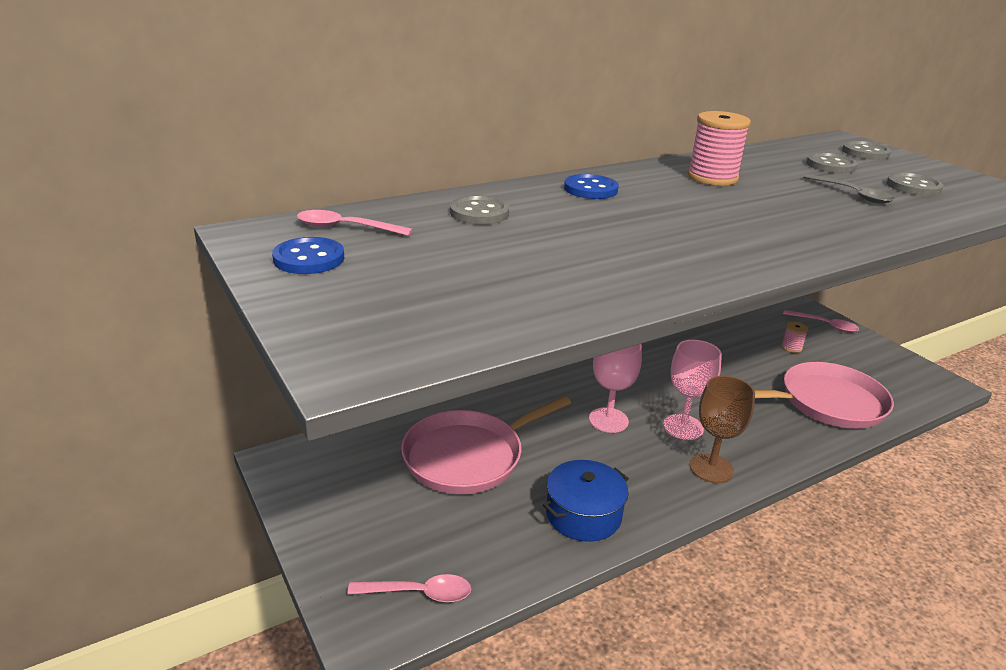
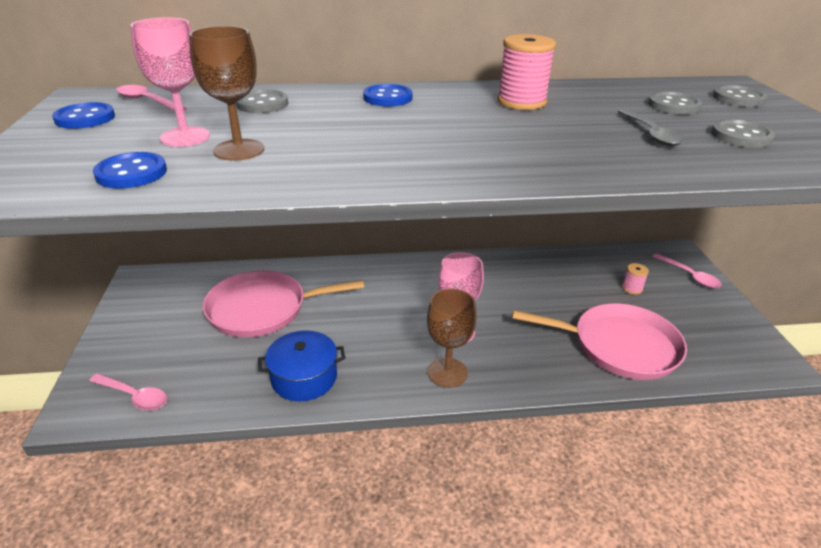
camera: 25 degrees right, 5 degrees up
pink goblet [589,344,642,433] -> pink goblet moved to [130,18,210,147]
none -> blue button [93,152,167,189]
none -> brown goblet [189,26,264,161]

